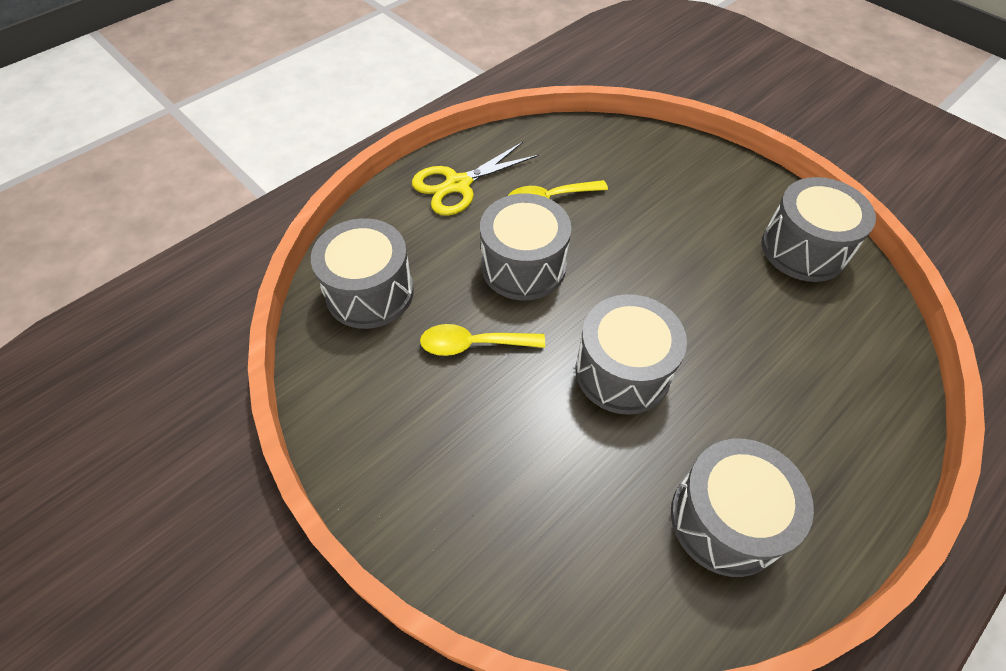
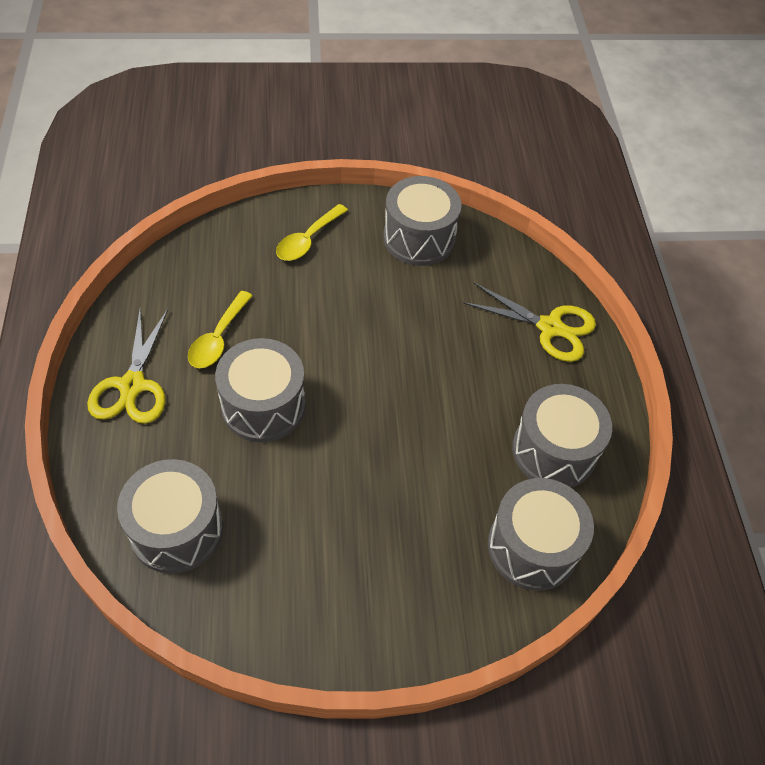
camera: 55 degrees left, 0 degrees up
yellow spoon [420,324,545,356] -> yellow spoon moved to [276,204,348,261]
grey drum [576,294,687,415] -> grey drum moved to [488,478,594,591]
none -> yellow scissors [463,283,596,362]

